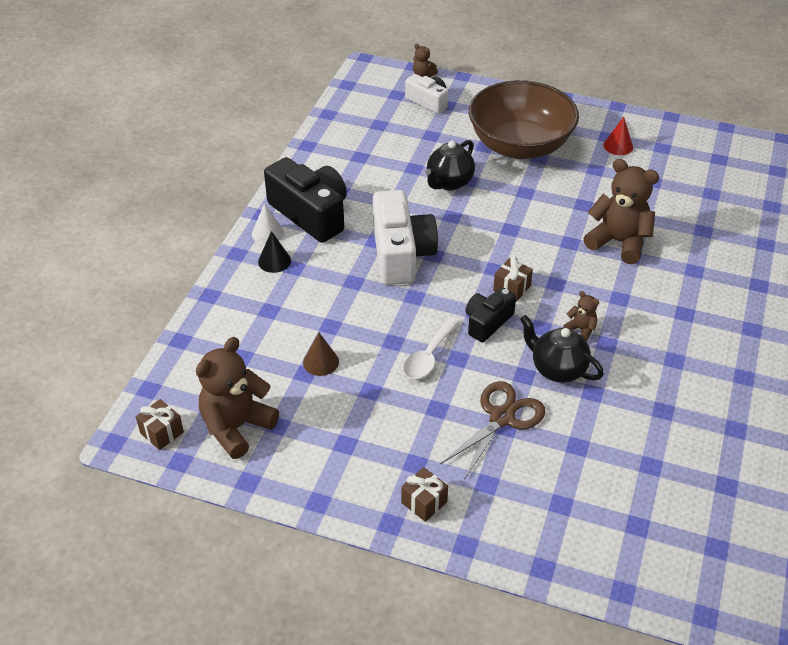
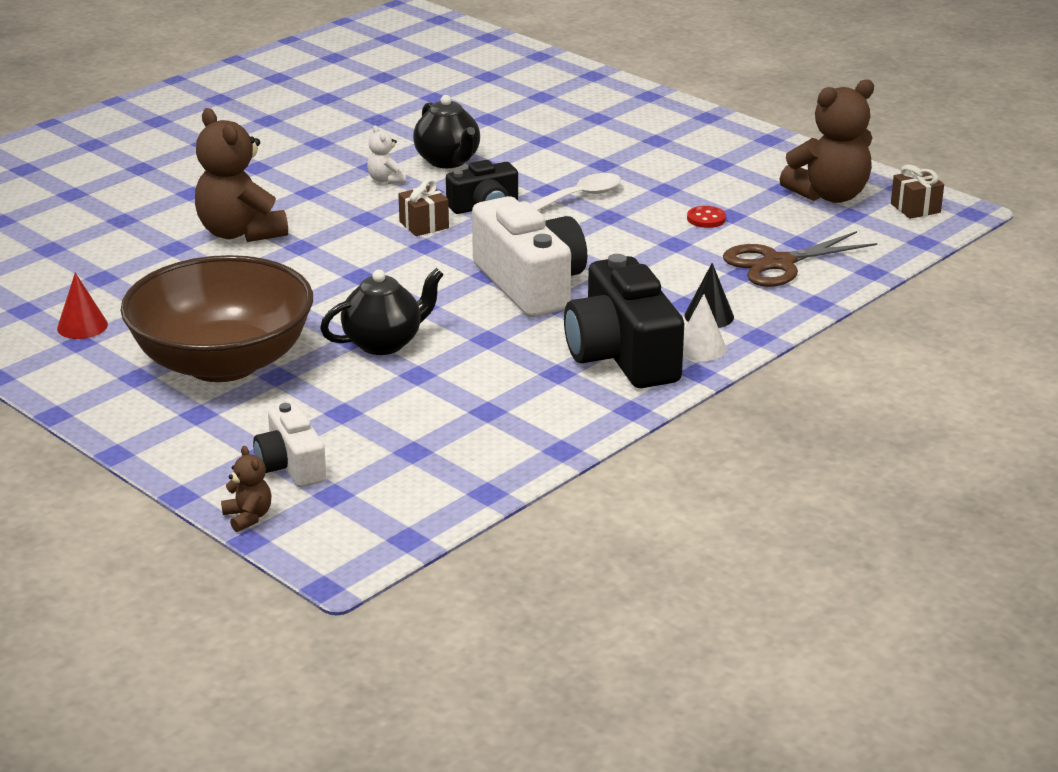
camera: 155 degrees left, 15 degrees down
brown cone [303,333,339,376] -> red button [687,206,726,228]
white camera [373,190,438,285] -> white camera turned 135 degrees clockwise [472,196,587,317]
brown gift [401,467,448,522] -> none
brown scissors [440,381,546,480] -> brown scissors moved to [723,231,877,287]
brown teddy bear [563,291,599,341] -> white teddy bear [367,126,406,184]

